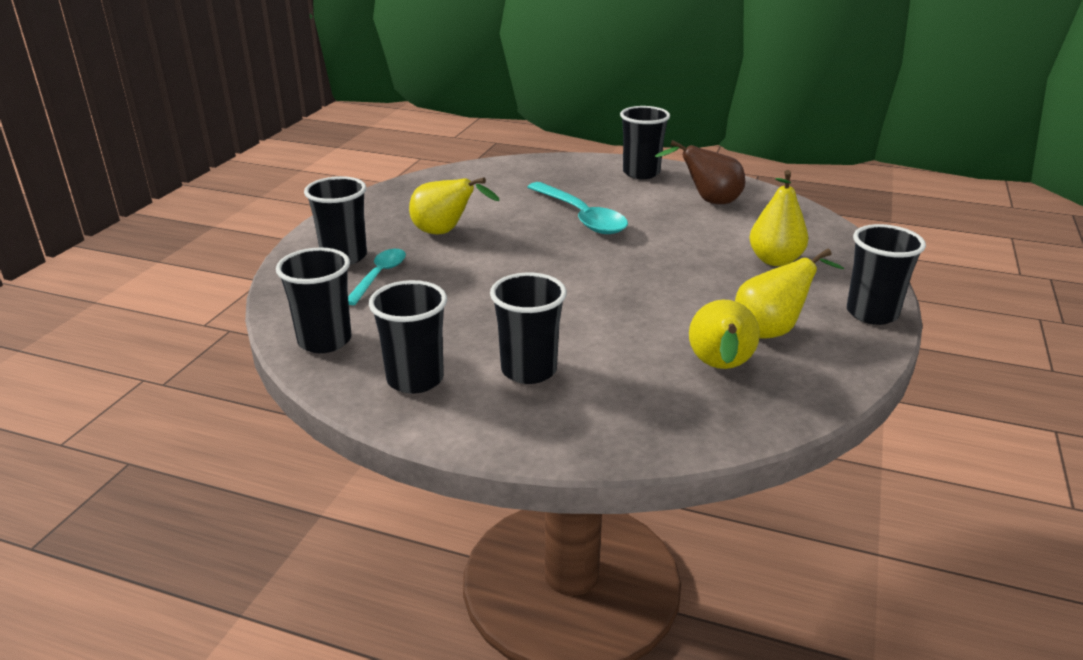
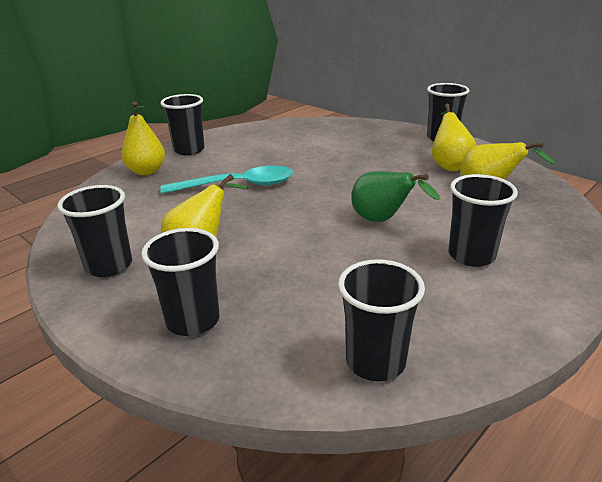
camera: 65 degrees left, 0 degrees up
turquoise spoon [348,249,406,305] -> none
black cup [369,280,447,394] -> black cup moved to [58,185,132,277]
brown pear [655,140,745,204] -> none
yellow pear [749,170,809,266] -> yellow pear moved to [121,102,165,175]
none -> green pear [351,171,440,222]

